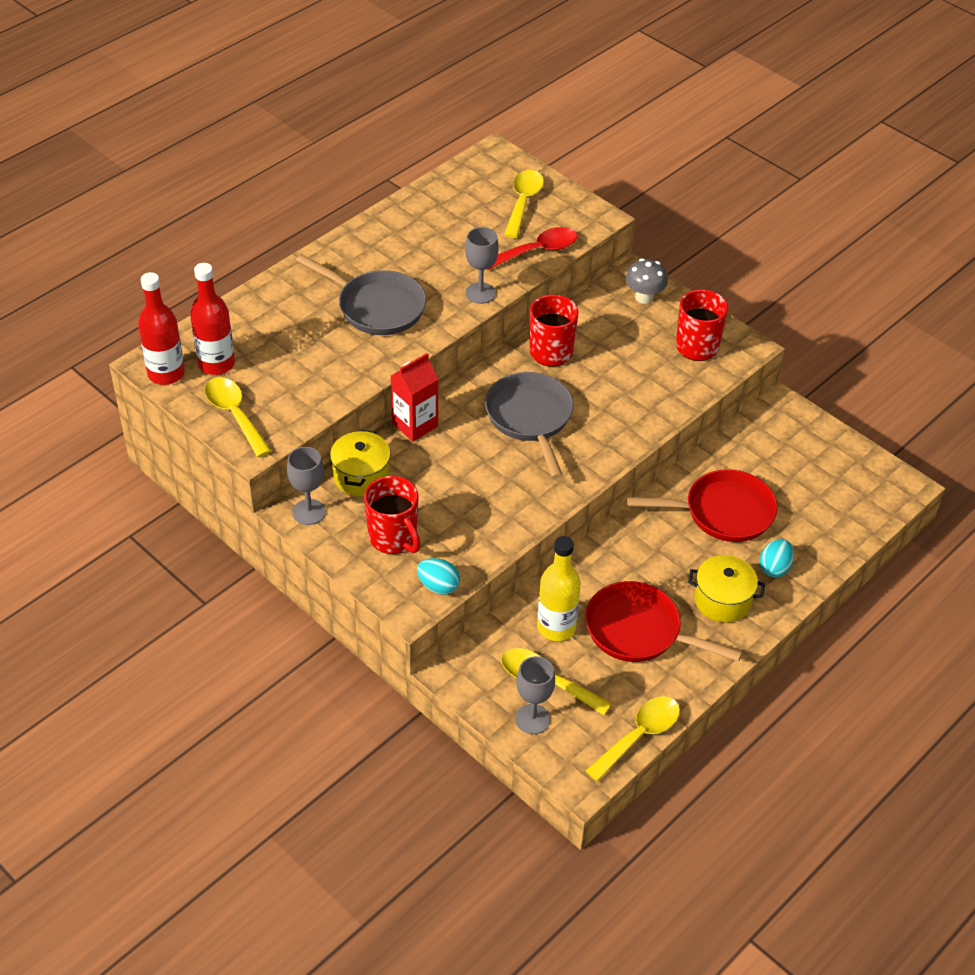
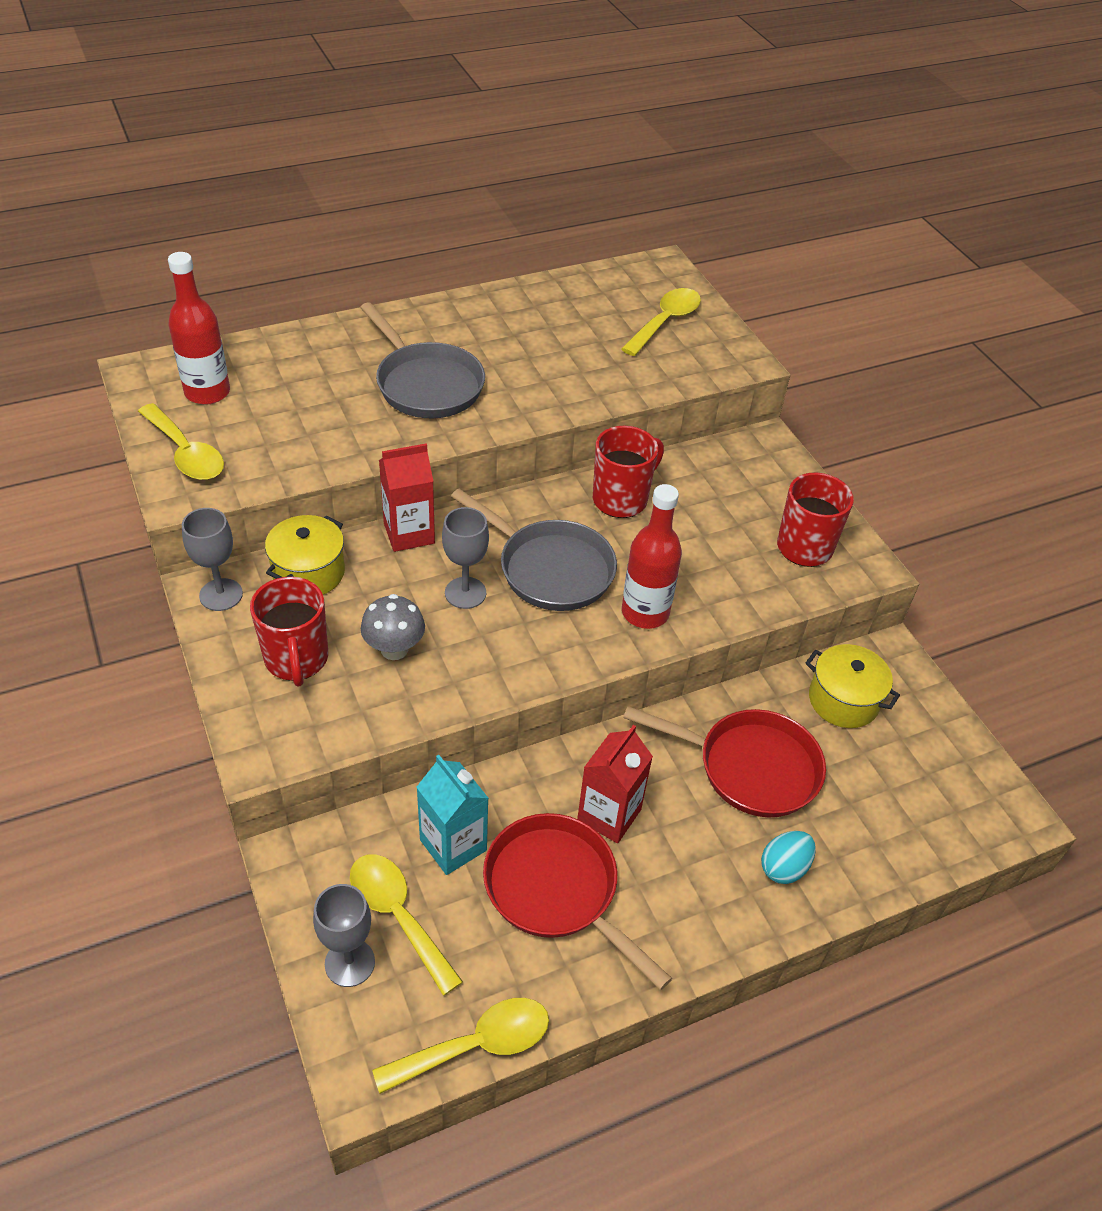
camera: 20 degrees right, 0 degrees up
red bottle [138,272,185,385] -> red bottle moved to [622,484,682,629]
yellow spoon [205,377,271,457] -> yellow spoon turned 150 degrees clockwise [138,403,224,480]
turquoise egg [417,558,460,595] -> none
grey goblet [465,227,499,304] -> grey goblet moved to [442,507,489,609]
grey pan [485,372,574,479] -> grey pan turned 120 degrees clockwise [451,489,617,611]
red spoon [487,227,578,270] -> none
yellow bottle [537,536,581,641] -> turquoise carton [417,755,489,875]
grey mushroom [625,258,668,304] -> grey mushroom moved to [361,594,425,660]
yellow pot [688,555,765,622] -> yellow pot moved to [805,644,900,728]
none -> red carton [577,725,653,843]

